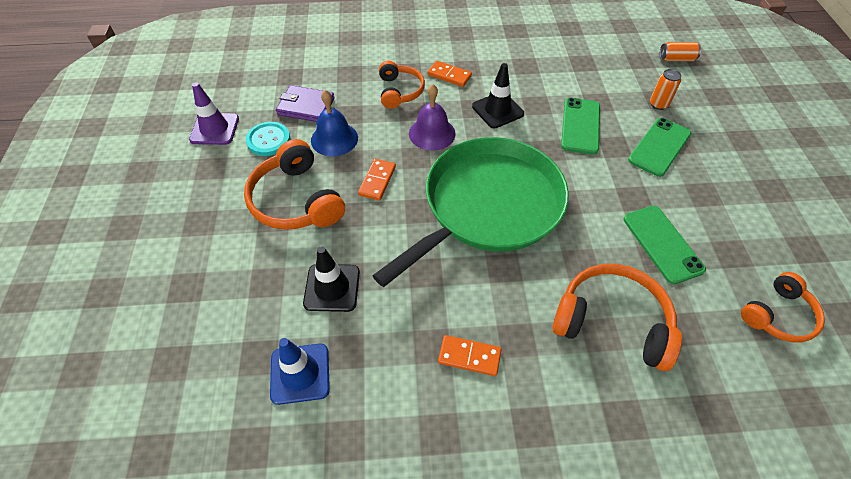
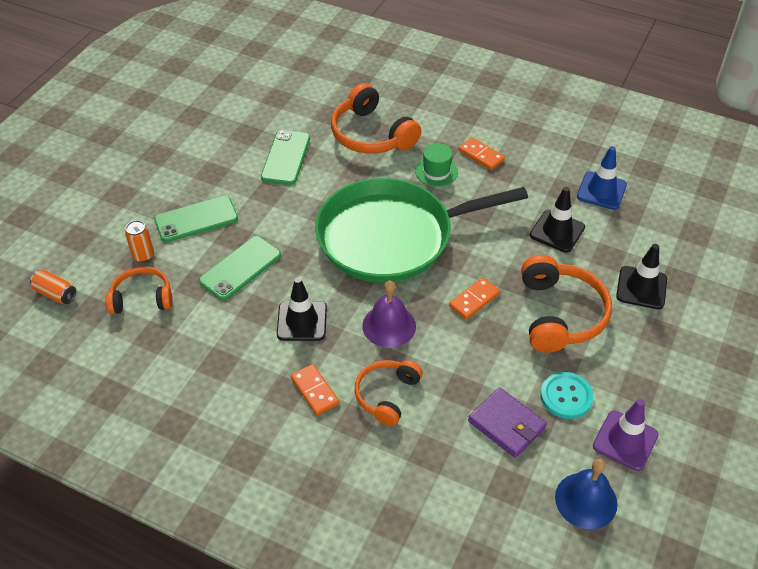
camera: 150 degrees left, 5 degrees down
blue bell [311,90,358,156] -> blue bell moved to [555,459,617,529]
orange headphones [741,272,825,343] -> orange headphones moved to [105,267,172,314]
none -> green hat [415,143,458,187]
none -> black traffic cone [616,244,667,309]

